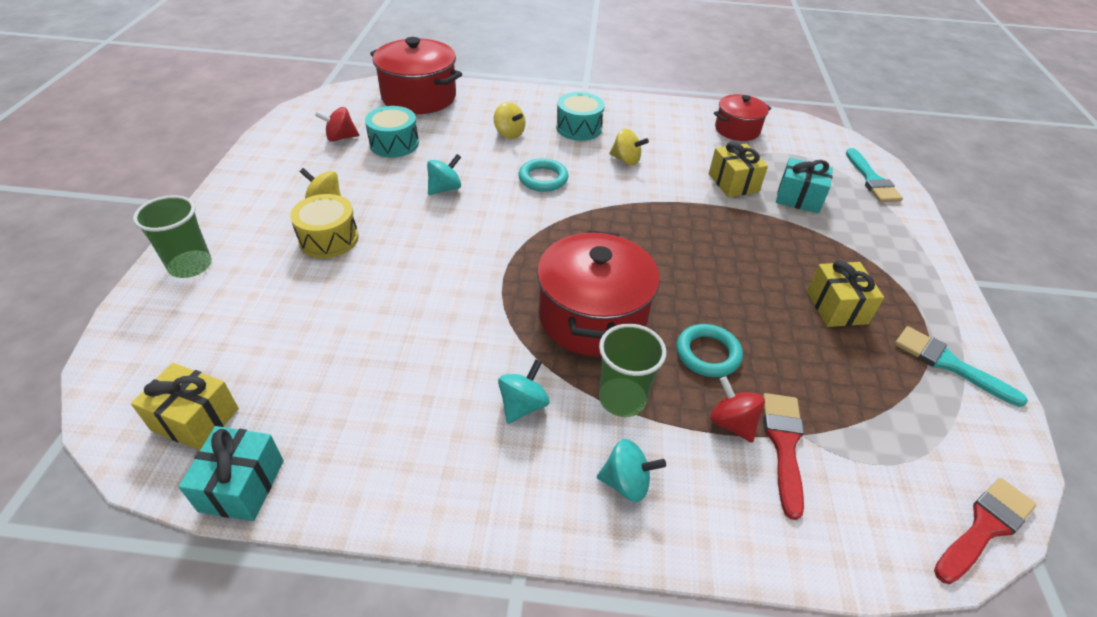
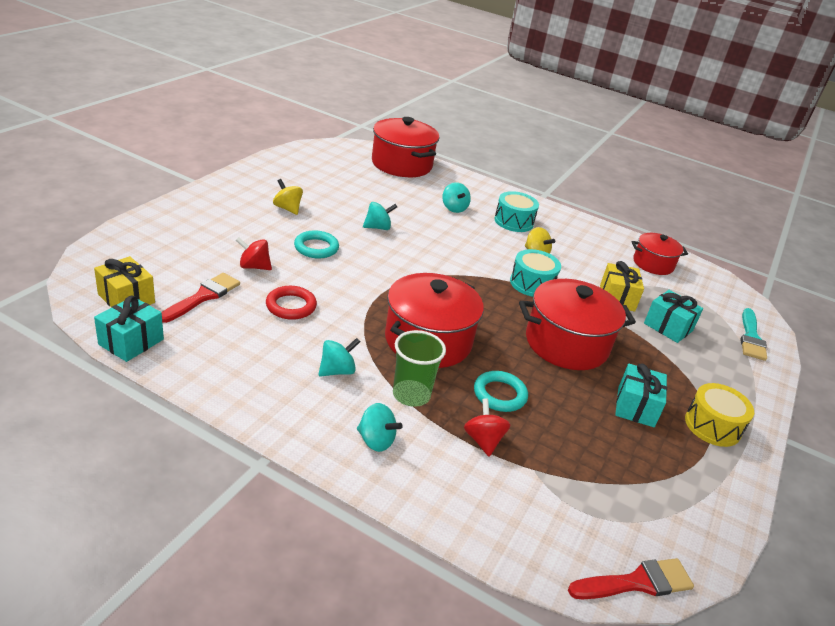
camera: 20 degrees right, 10 degrees down
green cup [133,195,212,278] -> none
yellow drum [290,194,359,258] -> yellow drum moved to [685,383,754,447]
red spinning top [315,107,359,142] -> red spinning top moved to [236,237,272,270]
turquoise drum [365,106,419,157] -> turquoise drum moved to [510,249,561,297]
yellow spinning top [494,102,526,139] -> turquoise spinning top [443,182,471,213]
turquoise ring [518,158,568,192] -> turquoise ring moved to [294,230,339,258]
red brush [763,393,804,520] -> red brush moved to [161,273,240,323]
yellow gift [807,261,884,327] -> turquoise gift [615,363,667,427]
turquoise brush [895,326,1028,407] -> none
none -> red ring [266,286,317,320]
none -> red pot [519,279,636,370]

